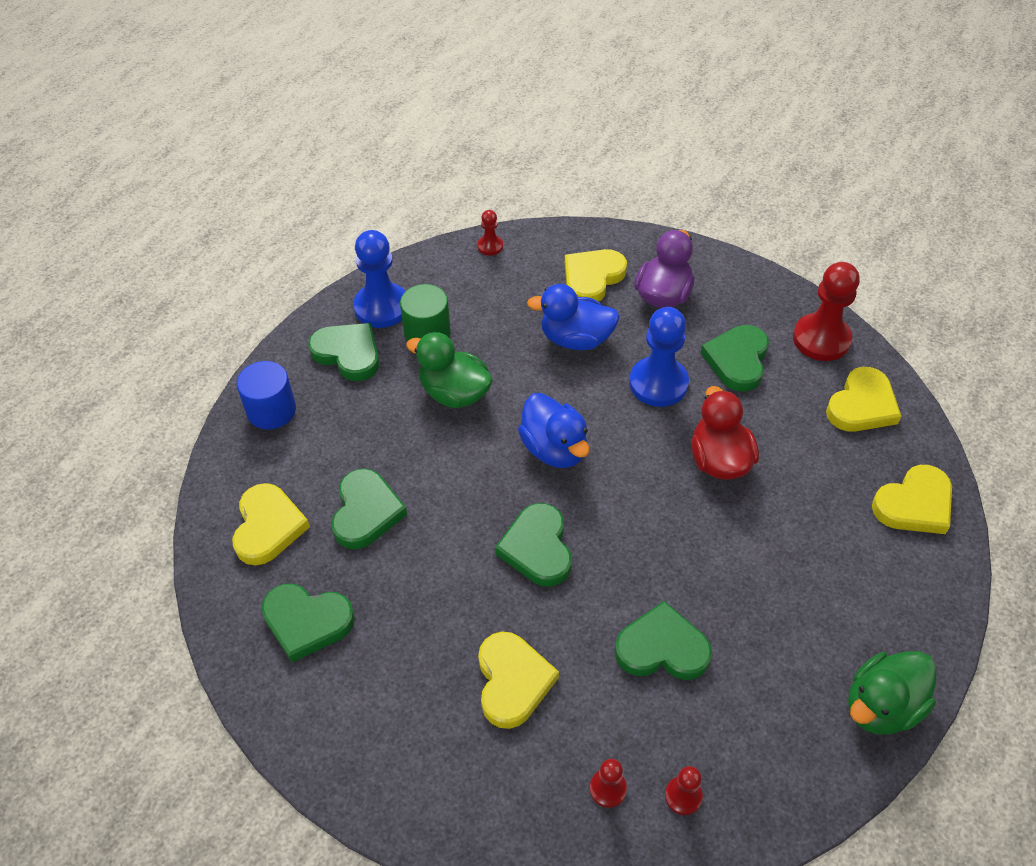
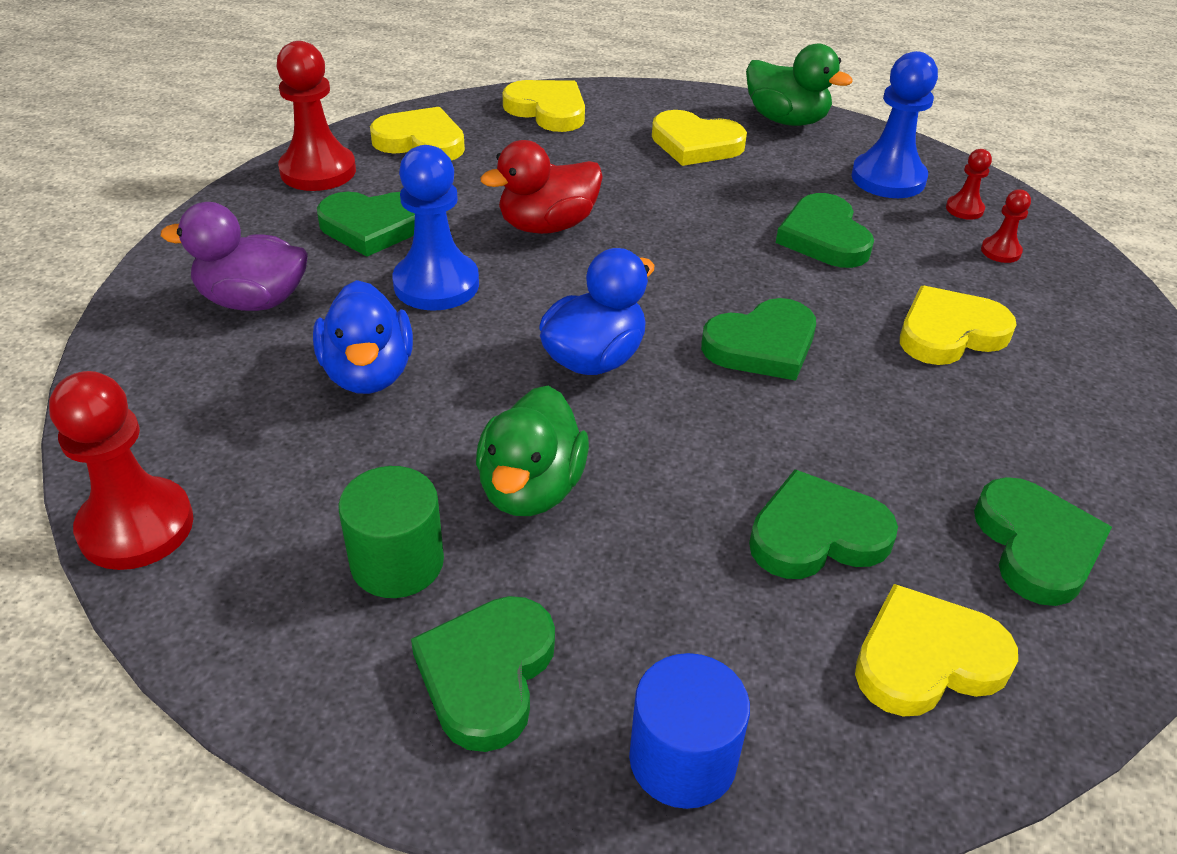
camera: 110 degrees left, 10 degrees down
blue pawn [353,230,405,328] -> blue pawn moved to [851,51,938,198]
red pawn [478,210,503,256] -> red pawn [49,371,193,570], size x2.05
yellow heart [565,249,627,301] -> yellow heart moved to [652,110,747,166]

